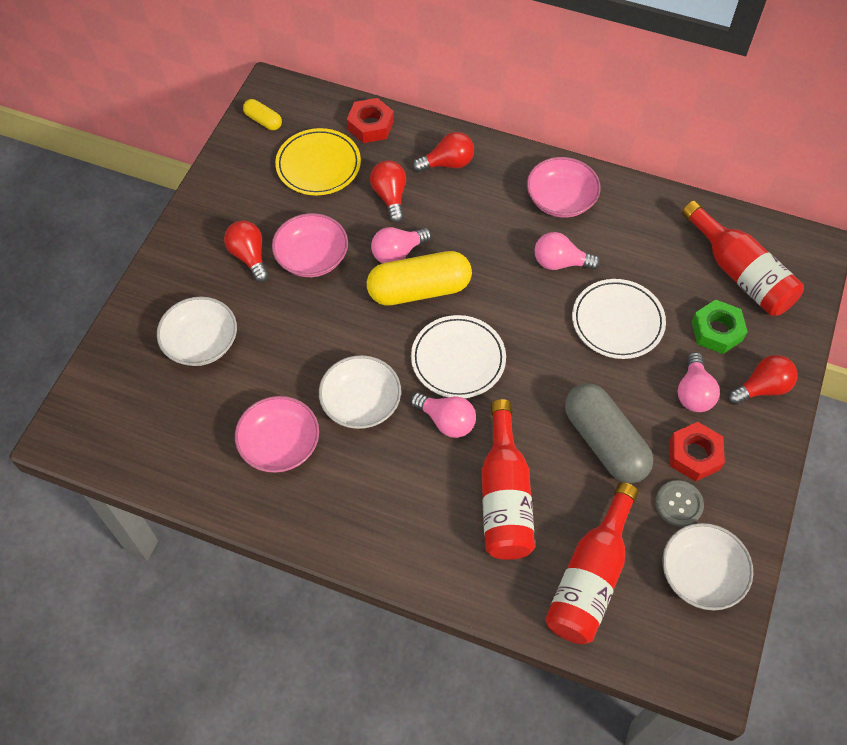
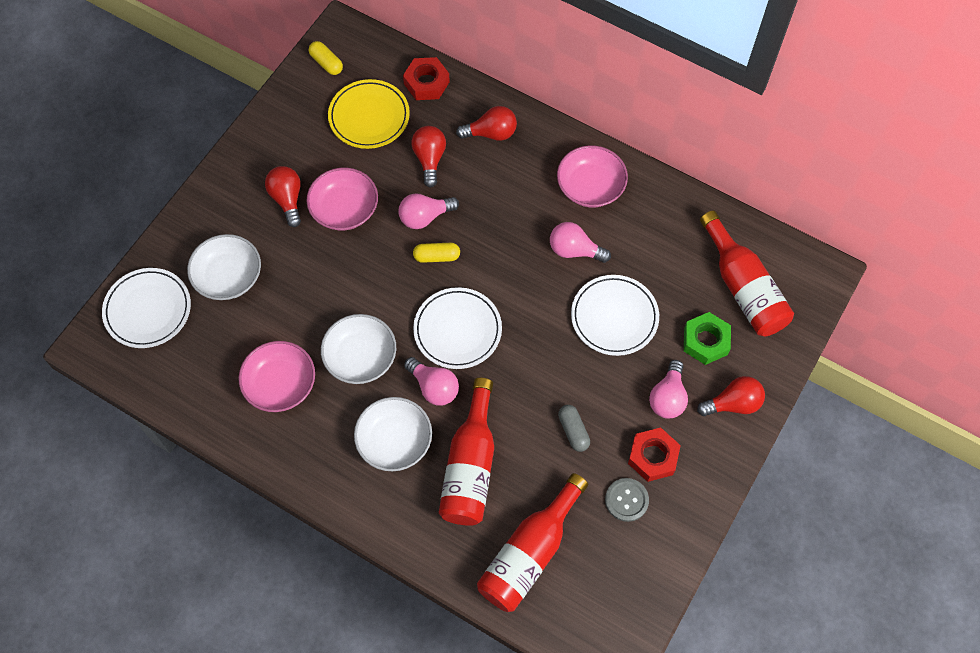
camera: 10 degrees right, 5 degrees up
yellow capsule [367,251,472,306] -> yellow capsule [413,243,460,263], size x0.48
grey capsule [565,383,653,484] -> grey capsule [558,405,590,452], size x0.48
white bowl [662,523,753,610] -> white bowl moved to [354,397,432,471]
none -> white plate [102,268,191,348]

